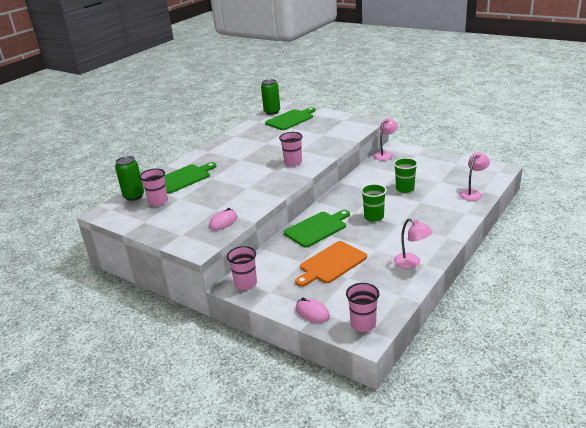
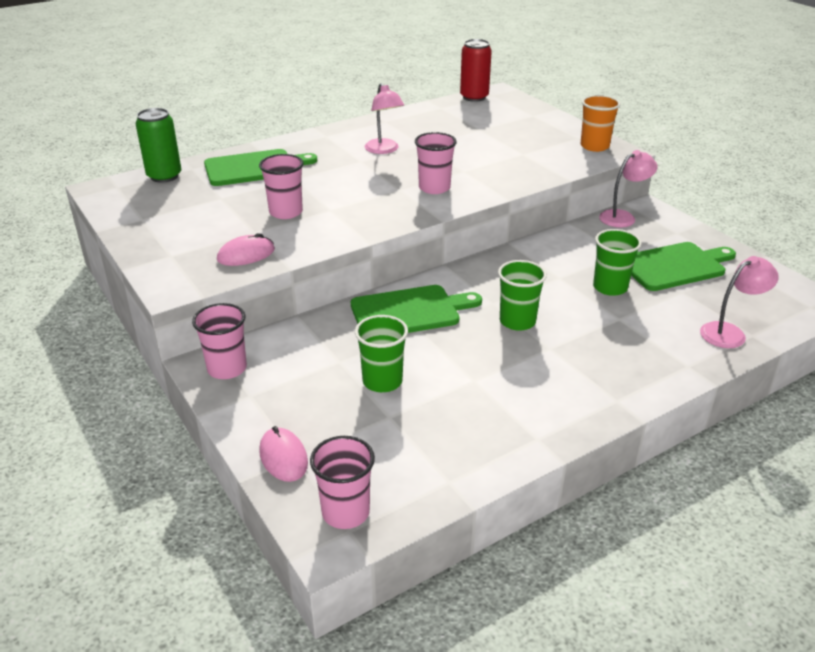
camera: 20 degrees right, 5 degrees up
pink cup [139,169,168,206] -> pink cup moved to [259,154,304,219]
green can [261,79,280,115] -> red can [460,39,492,102]
green cutting board [265,107,316,130] -> green cutting board moved to [631,242,736,291]
orange cutting board [295,241,367,287] -> green cup [355,315,408,392]
pink lamp [394,218,433,269] -> pink lamp moved to [365,83,404,154]
none -> orange cup [580,95,620,152]

